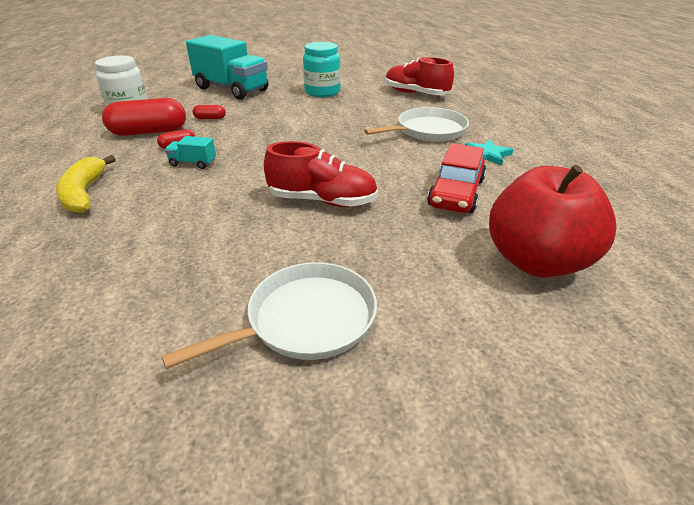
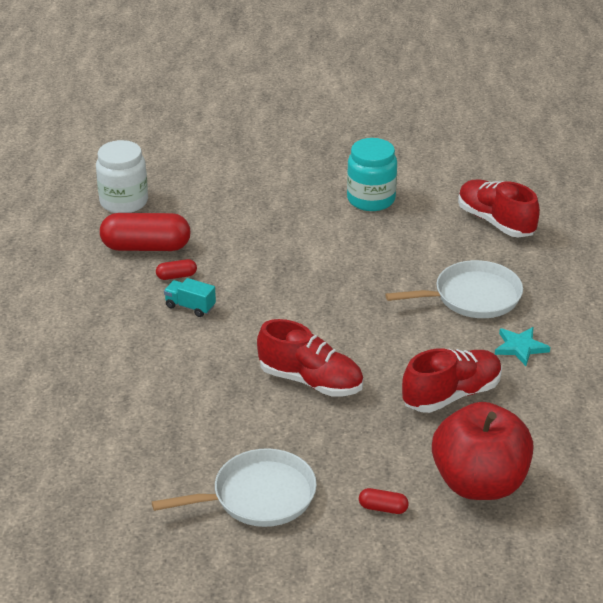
camera: 15 degrees right, 0 degrees up
yellow banana [56,155,116,213] -> none
turquoise truck [186,35,268,99] -> none
red capsule [192,105,226,119] -> red capsule moved to [359,488,409,514]
red car [427,143,486,213] -> red shoe [402,349,502,413]

